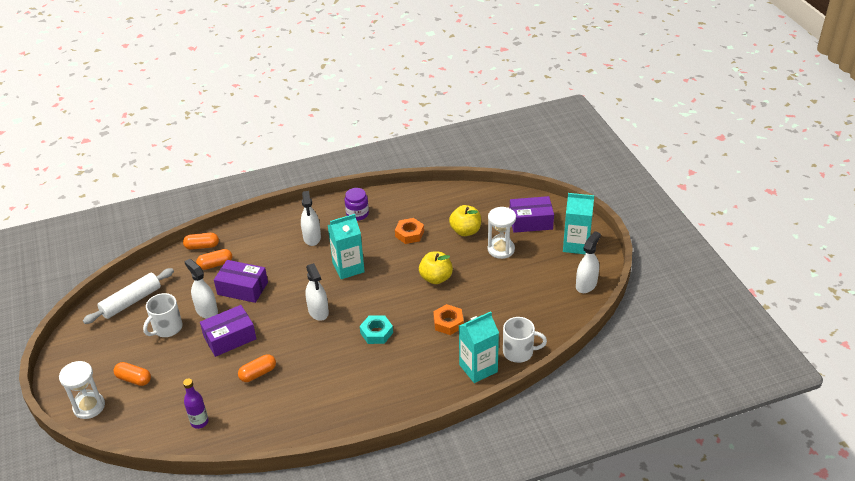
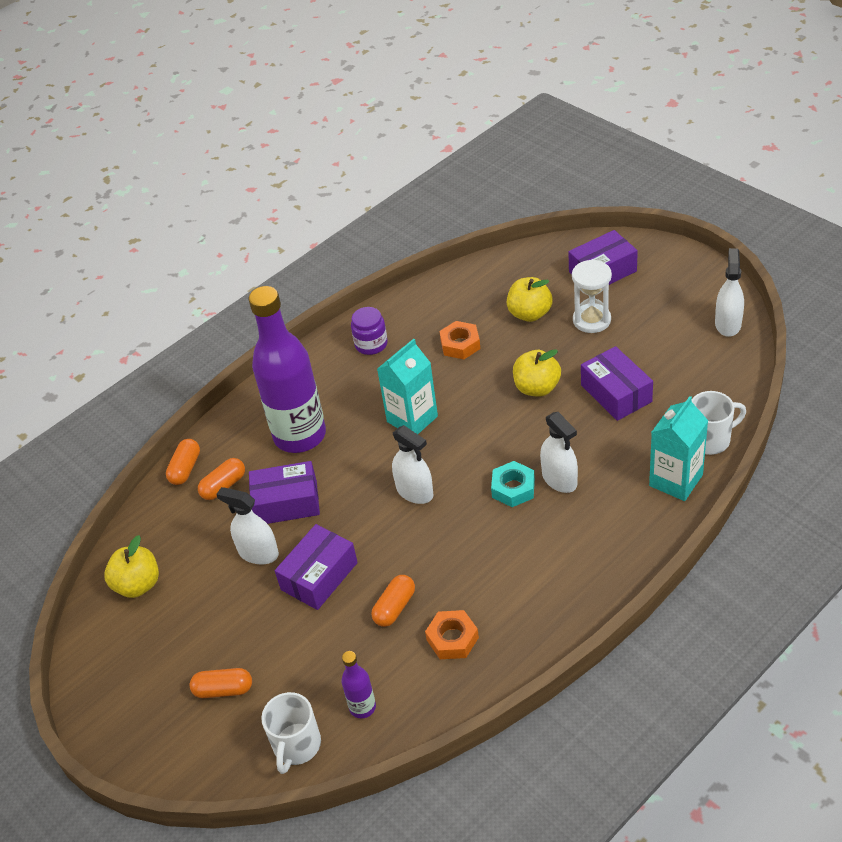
camera: 20 degrees left, 5 degrees up
white hourglass [59,361,105,419] -> none
white rolling pin [83,268,174,324] -> yellow apple [104,535,159,598]
white mug [143,293,183,337] -> white mug moved to [261,692,321,774]
orange capsule [183,233,219,250] -> orange capsule turned 45 degrees counterclockwise [166,439,200,485]
white spray bottle [301,191,321,246] -> white spray bottle moved to [540,412,578,493]
orange nut [433,304,464,335] -> orange nut moved to [425,610,479,659]
turquoise carton [563,193,594,254] -> none
none -> purple bottle [249,286,326,453]
none -> purple box [581,346,653,421]

